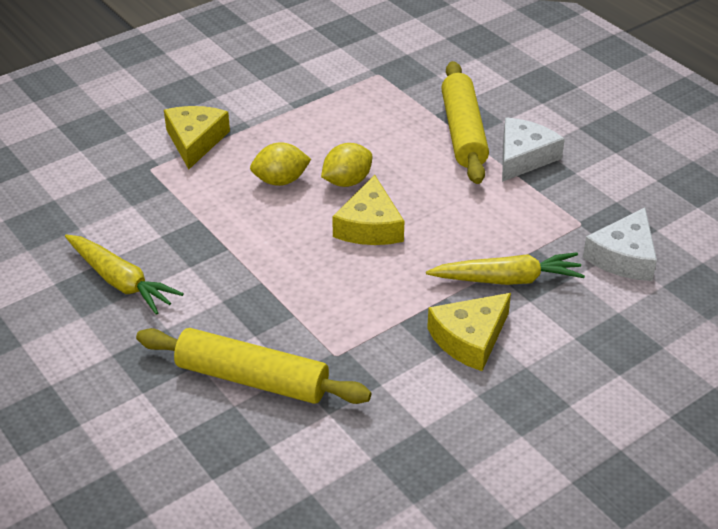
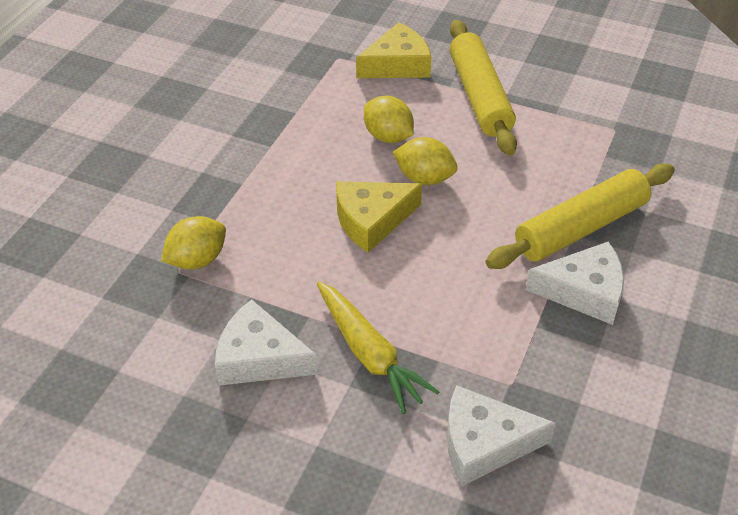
camera: 60 degrees right, 5 degrees up
yellow carrot [65,235,184,315] -> none
yellow rolling pin [136,328,371,404] -> yellow rolling pin moved to [450,20,517,156]
yellow cheese [427,293,511,371] -> white cheese [215,299,318,385]
none -> yellow lemon [161,216,226,269]

